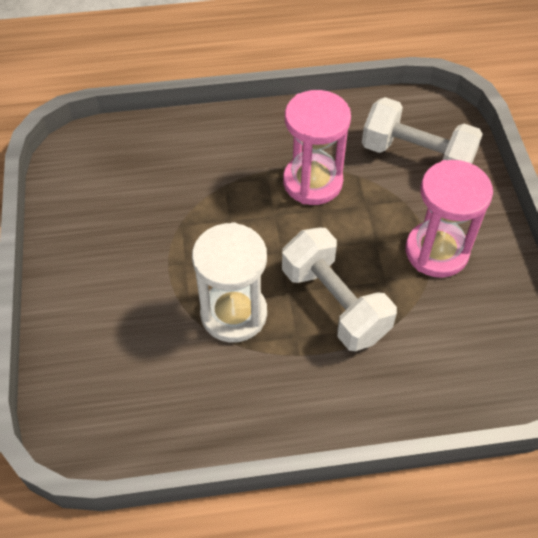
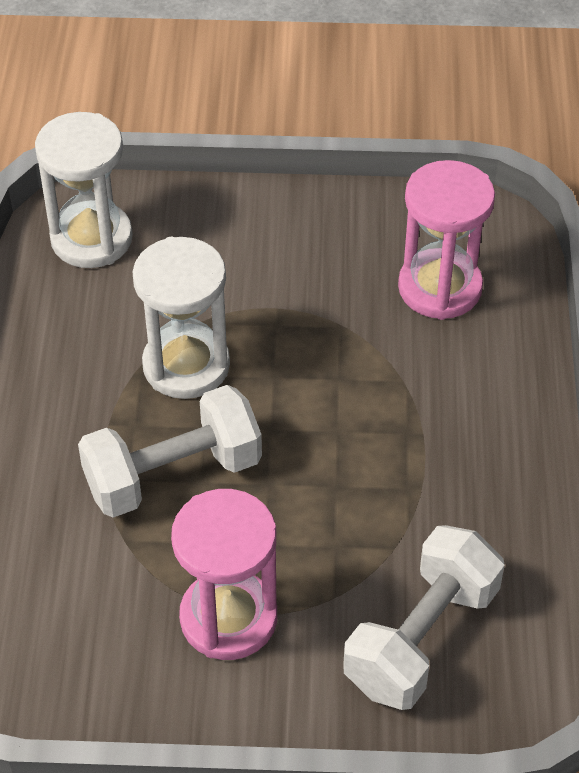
camera: 100 degrees right, 5 degrees down
pink hourglass [283,90,351,205] -> pink hourglass moved to [398,160,495,320]
none -> white hourglass [35,112,133,268]

